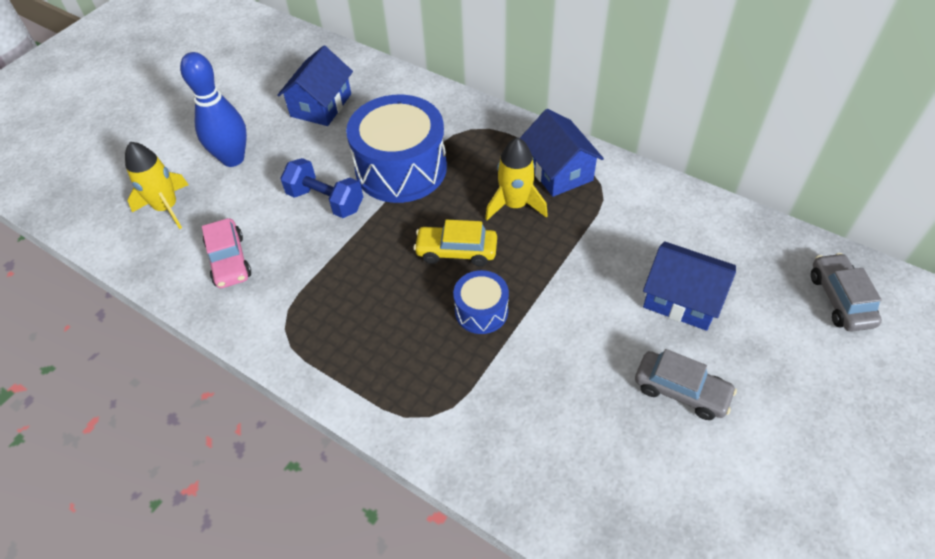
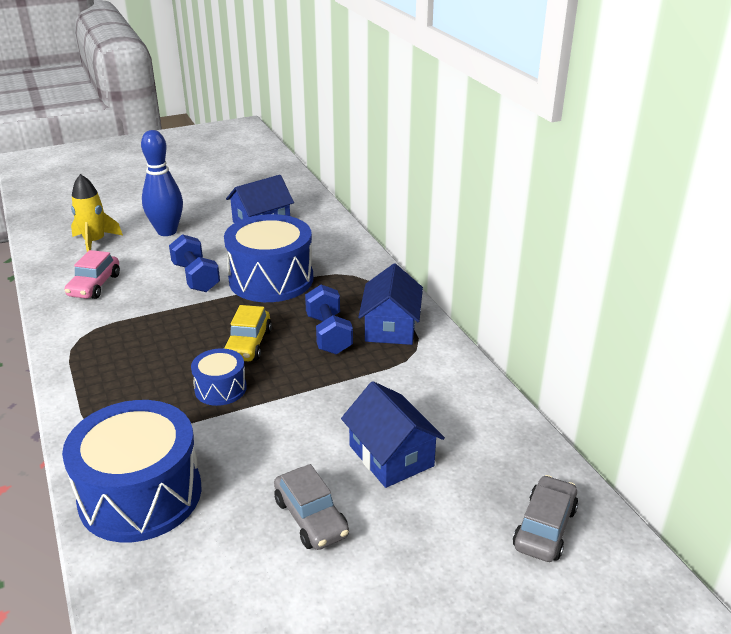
camera: 30 degrees right, 20 degrees down
yellow car [413,220,497,266] -> yellow car turned 120 degrees counterclockwise [223,305,272,361]
yellow rocket [485,137,548,220] -> blue dumbbell [305,285,353,354]
none -> blue drum [62,400,202,542]

